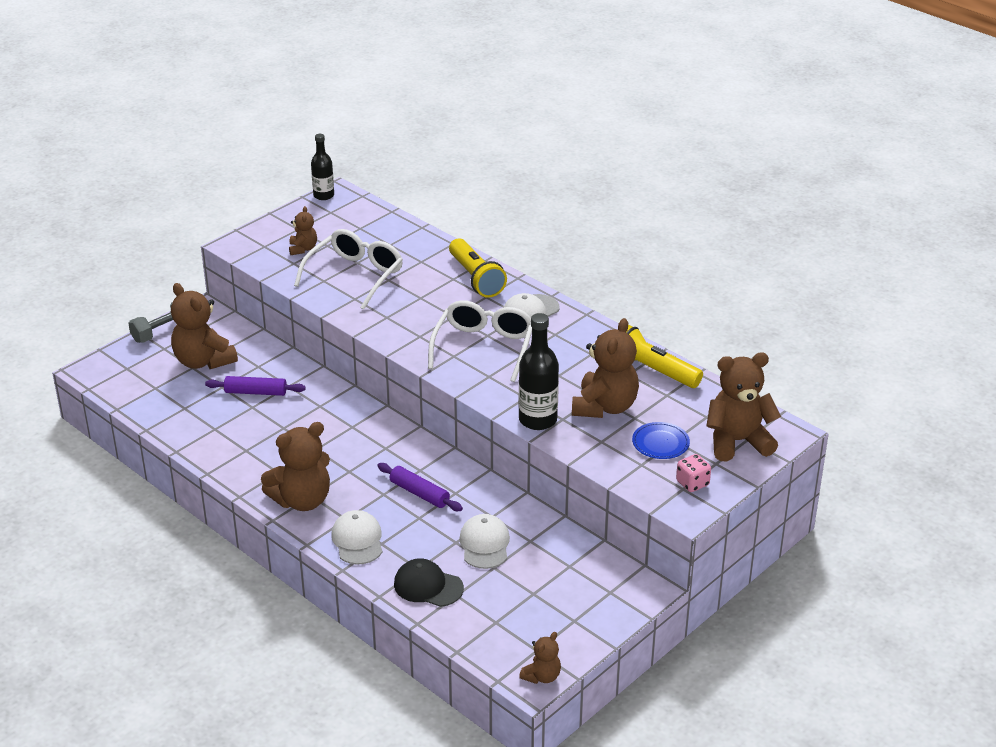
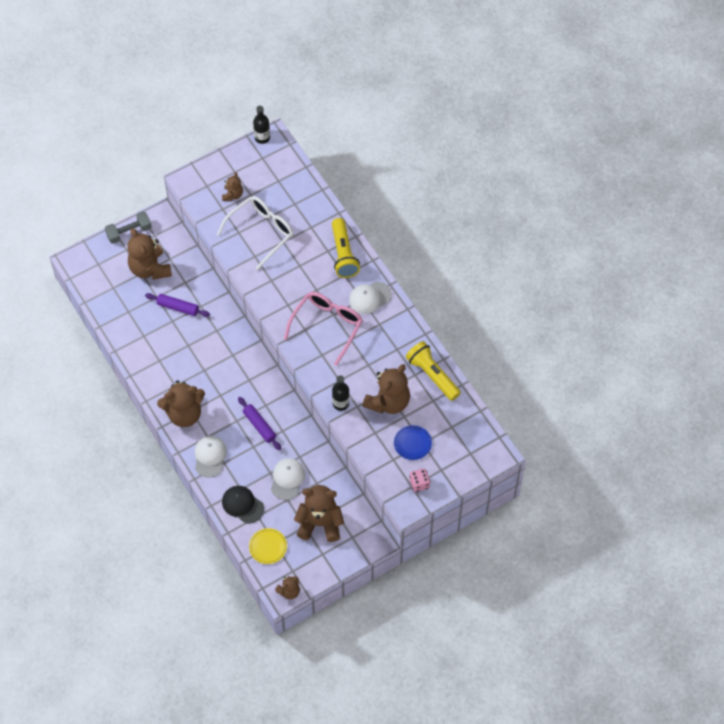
camera: 15 degrees right, 25 degrees up
white glasses [428,300,532,382] -> pink glasses [284,292,363,365]
black bottle [519,313,559,430] -> black bottle [332,375,349,411], size x0.65
brown teddy bear [707,353,781,461] -> brown teddy bear moved to [294,485,344,542]
none -> yellow plate [249,528,287,564]

